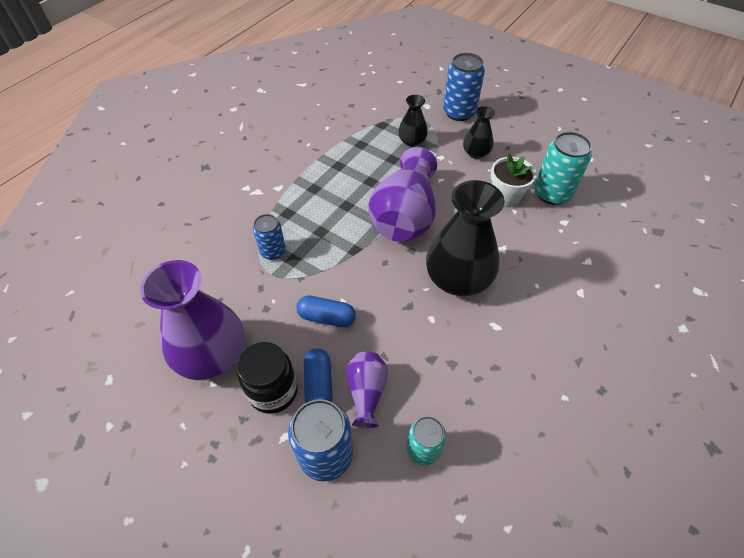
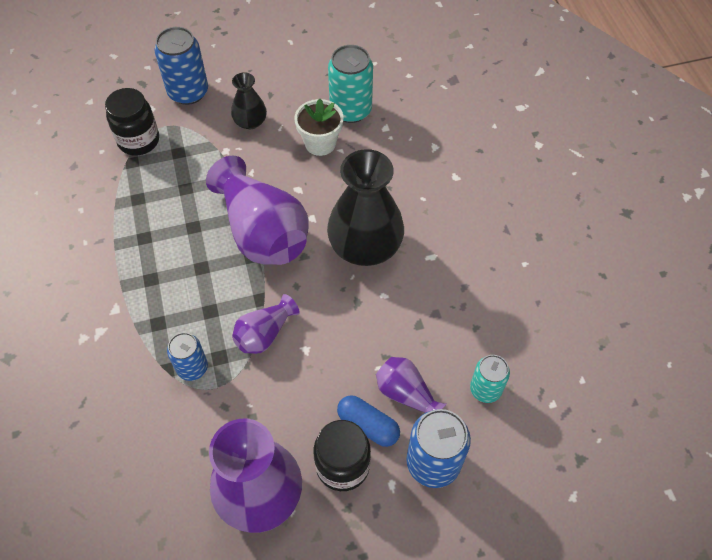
camera: 50 degrees left, 5 degrees up
blue capsule [296,295,356,327] -> none
black vase [398,95,428,147] -> none
none -> black jar [105,88,159,155]
none -> purple vase [232,294,300,354]

